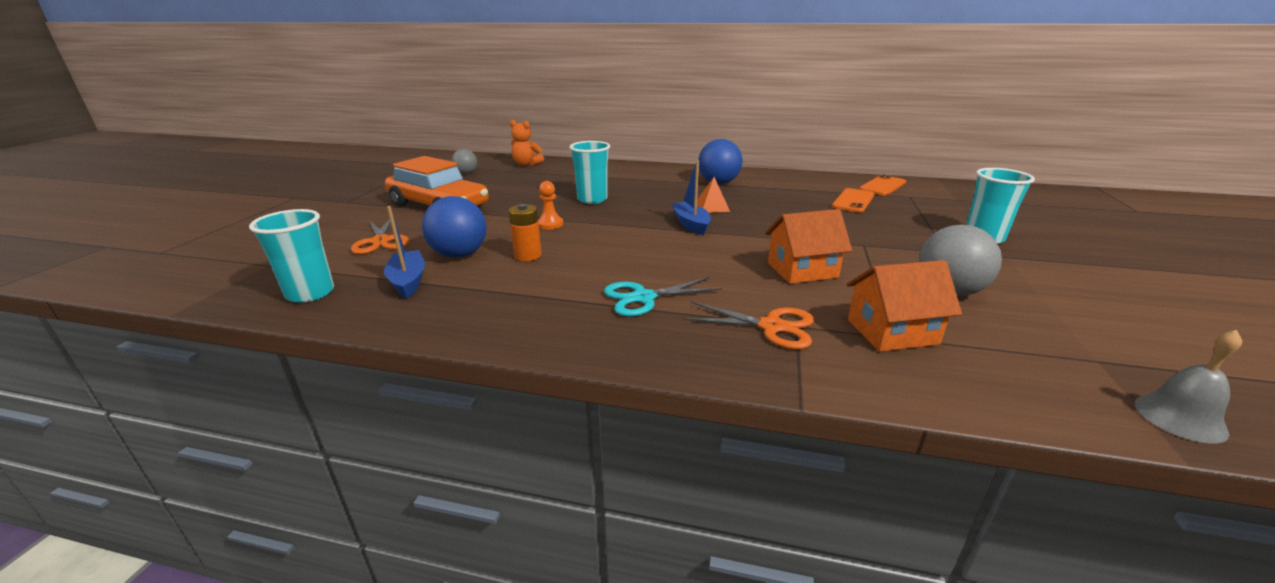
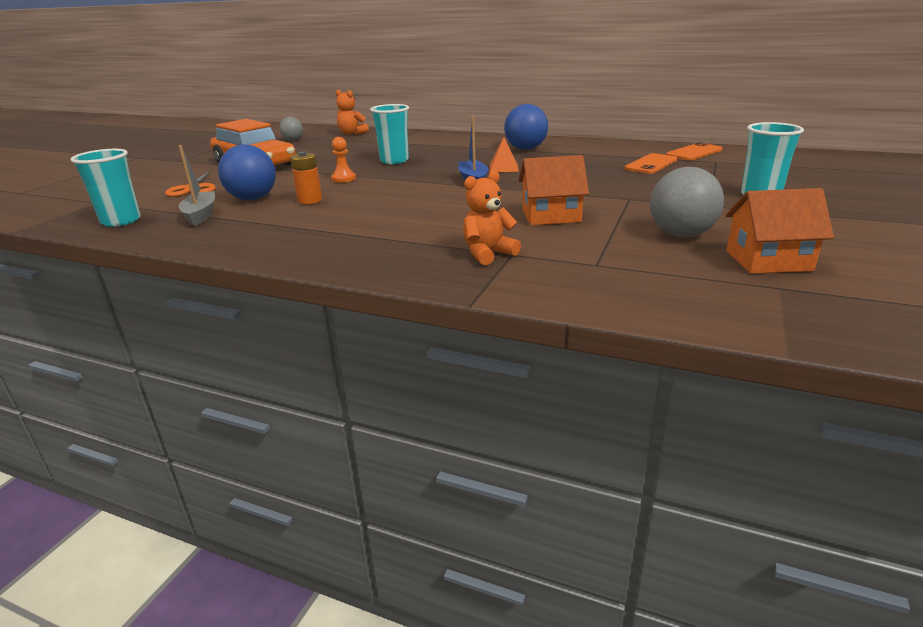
camera: 10 degrees right, 0 degrees up
blue boat [384,206,425,298] -> grey boat [178,145,215,226]
turquoise scissors [604,277,722,317] -> none
orange scissors [683,302,814,349] -> orange teddy bear [463,171,521,265]
orange house [846,260,962,352] -> orange house moved to [725,188,834,274]
grey bell [1135,330,1242,443] -> none

